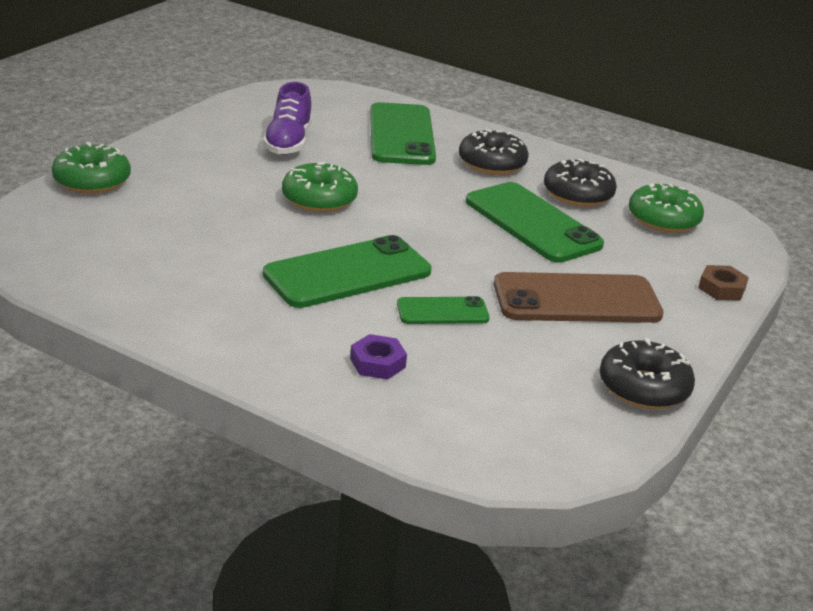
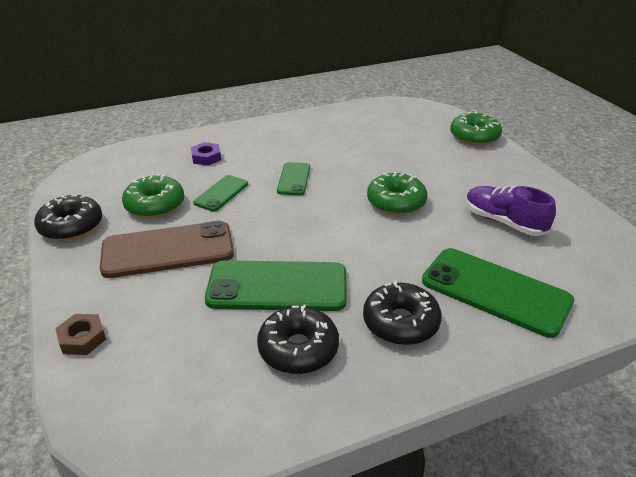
camera: 130 degrees right, 5 degrees up
green phone [263,235,431,308] -> green phone [277,162,310,195], size x0.53
brown phone [494,272,664,323] -> brown phone turned 45 degrees clockwise [100,221,234,278]
green donut [629,183,704,233] -> green donut moved to [122,174,184,218]

